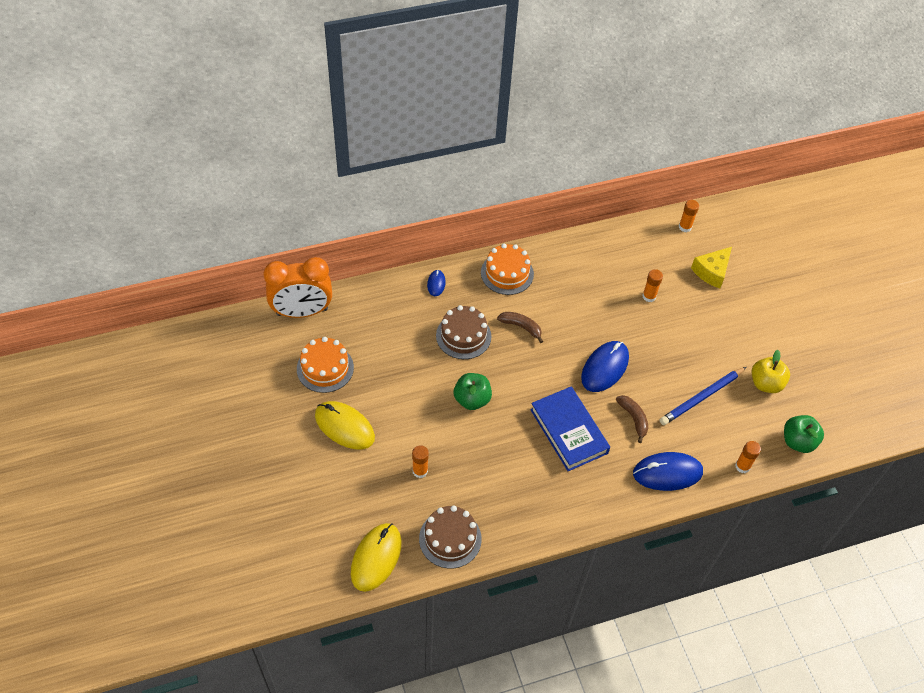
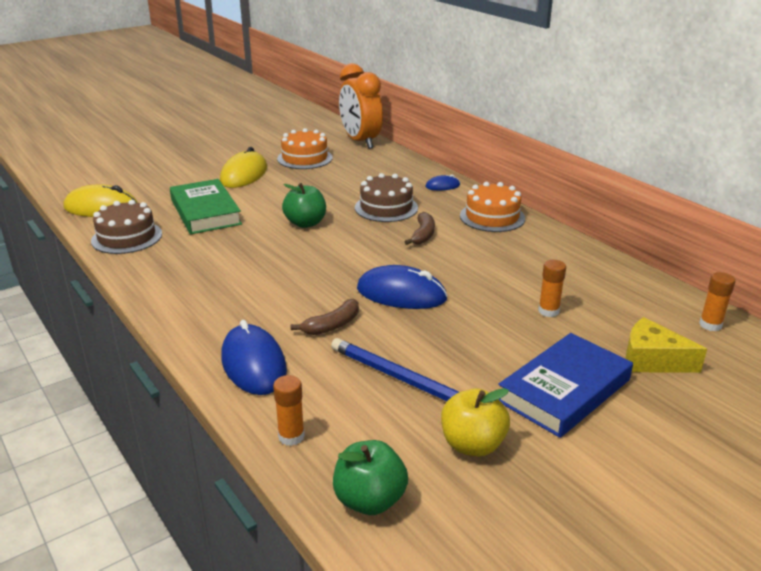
camera: 75 degrees right, 25 degrees down
orange glue stick [412,445,429,478] -> green book [170,179,242,234]
blue book [530,387,610,471] -> blue book moved to [498,333,633,438]

